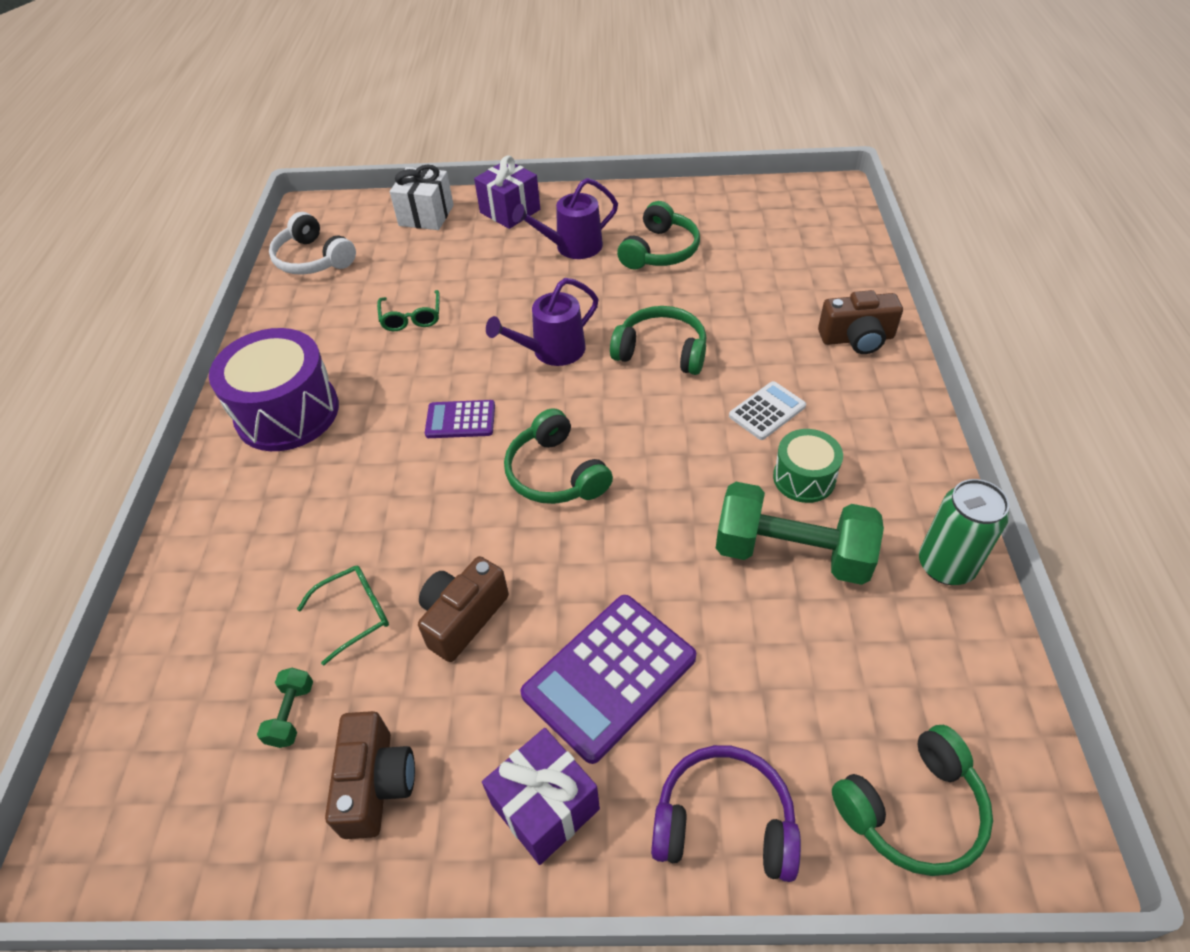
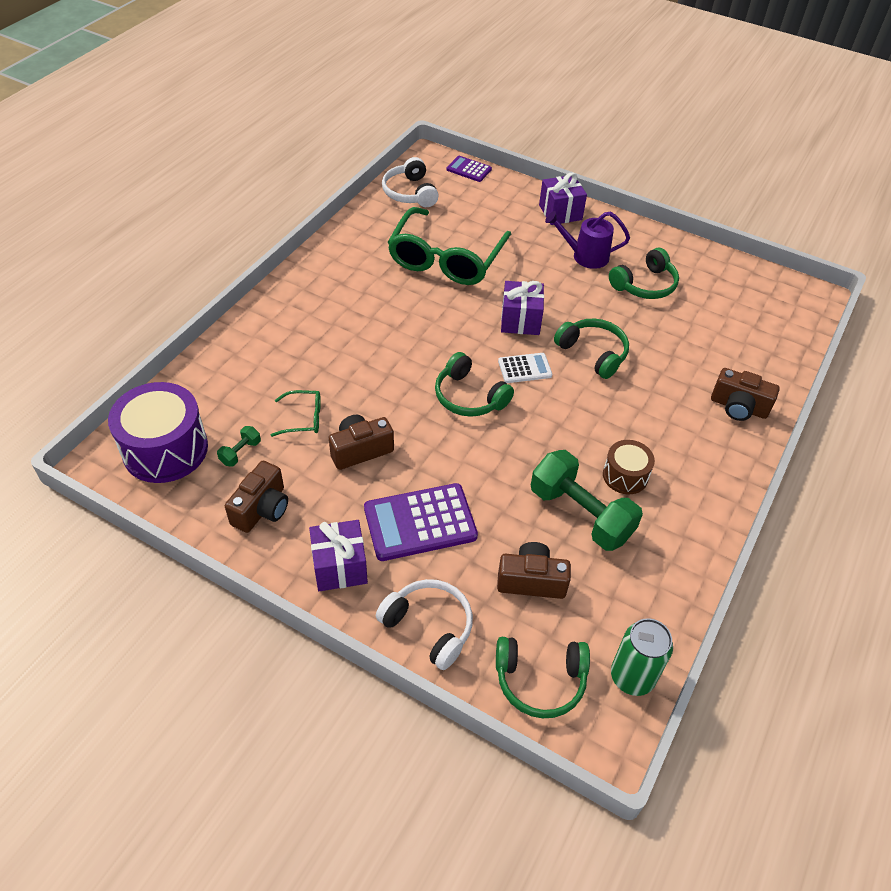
camera: 25 degrees right, 0 degrees up
purple drum [209,328,339,451] -> purple drum moved to [108,382,208,483]
green glasses [377,290,440,331] -> green glasses [388,207,512,285], size x2.40
white gift [390,164,454,230] -> none
purple calculator [425,400,495,438] -> purple calculator moved to [446,156,492,182]
purple watering can [486,278,598,366] -> purple gift [501,281,544,335]
green headphones [504,408,613,504] -> green headphones turned 45 degrees counterclockwise [435,352,514,417]
purple headphones [651,745,801,882] -> white headphones [376,579,473,670]
white calculator [729,381,806,440] -> white calculator moved to [498,353,552,383]
green drum [773,429,843,503] -> brown drum [603,440,655,494]
green can [919,479,1009,585] -> green can moved to [611,618,673,696]
none -> brown camera [497,542,571,599]

